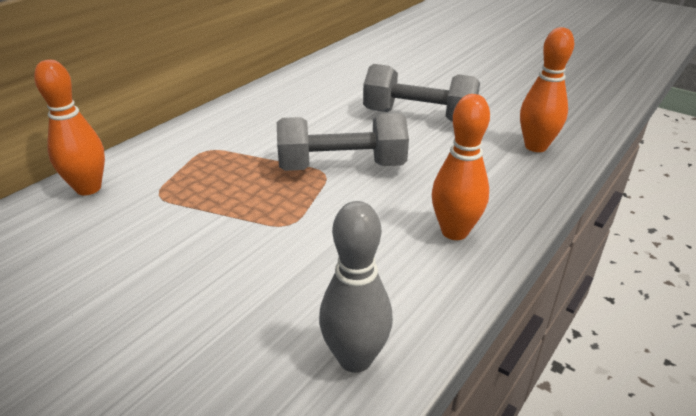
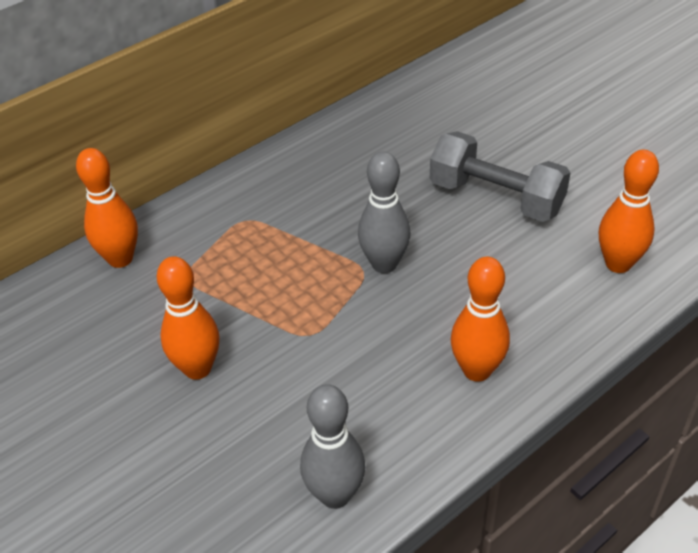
camera: 15 degrees right, 10 degrees up
grey dumbbell [277,113,409,171] -> grey bowling pin [358,151,411,273]
none -> orange bowling pin [157,256,220,380]

